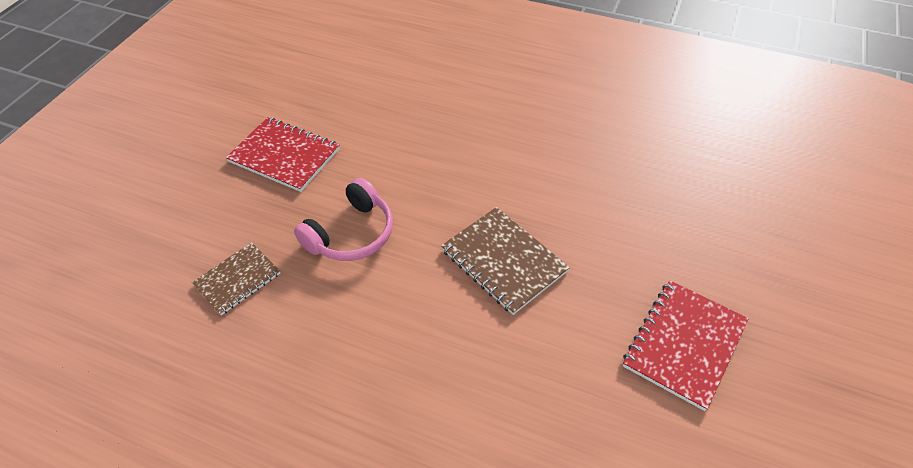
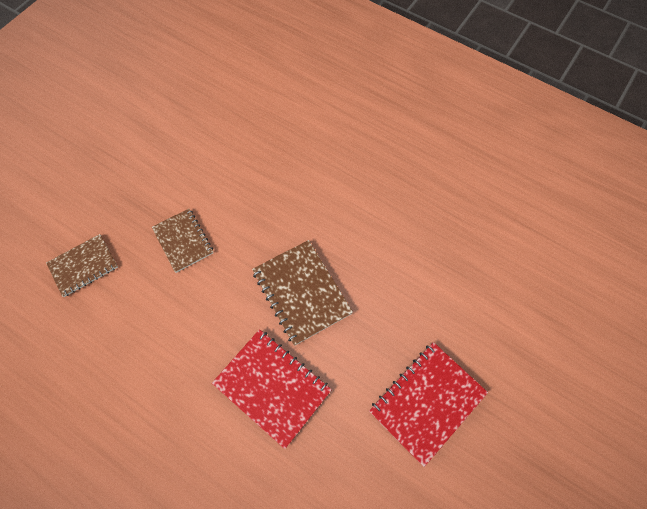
camera: 10 degrees right, 15 degrees up
red notebook [226,117,340,192] -> red notebook moved to [212,329,332,449]
pink headphones [294,178,393,261] -> brown notebook [152,209,213,273]

